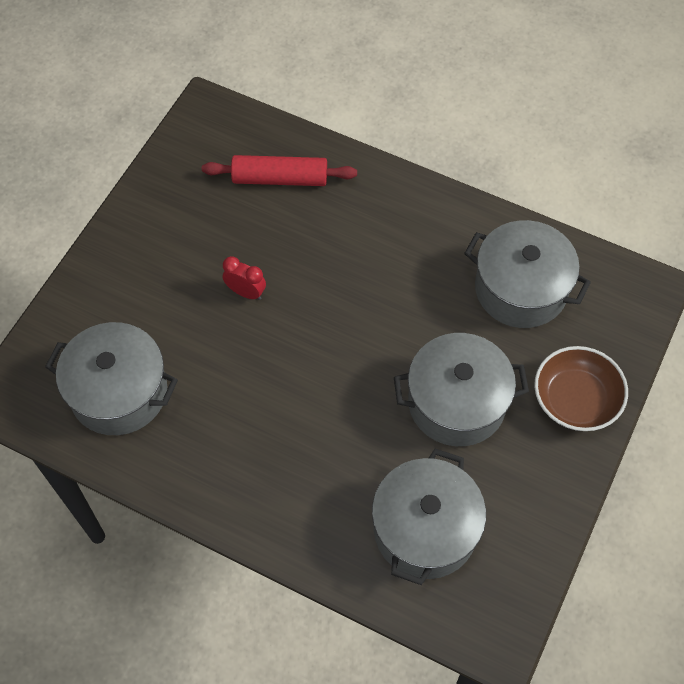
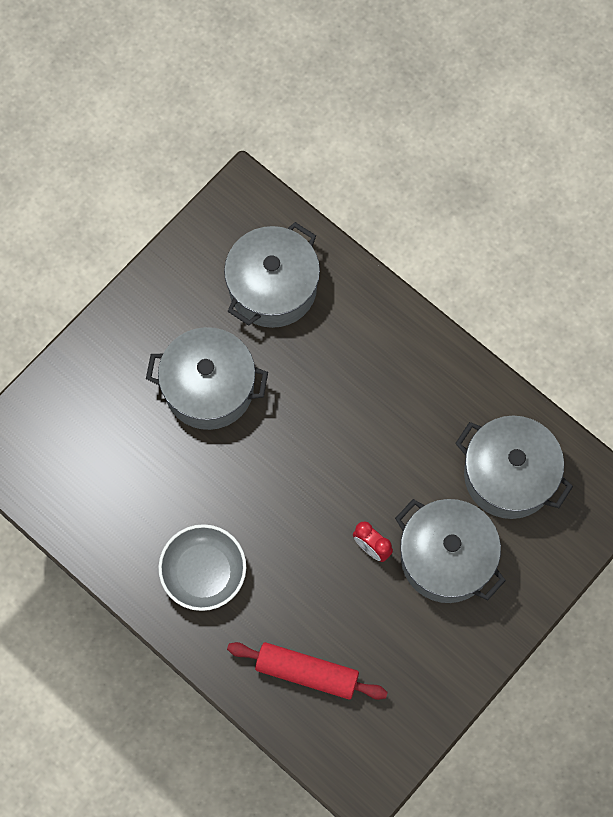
camera: 165 degrees left, 10 degrees up
grey pot [464,220,591,328] -> grey pot moved to [395,499,506,603]
brown bowl [534,346,628,431] -> none
none -> grey bowl [158,524,246,611]

